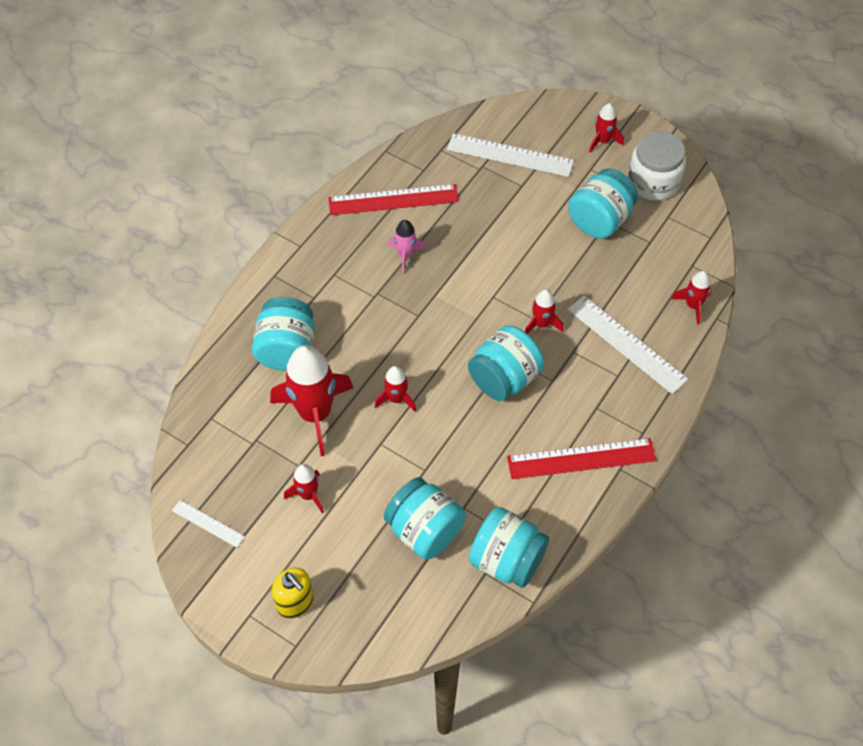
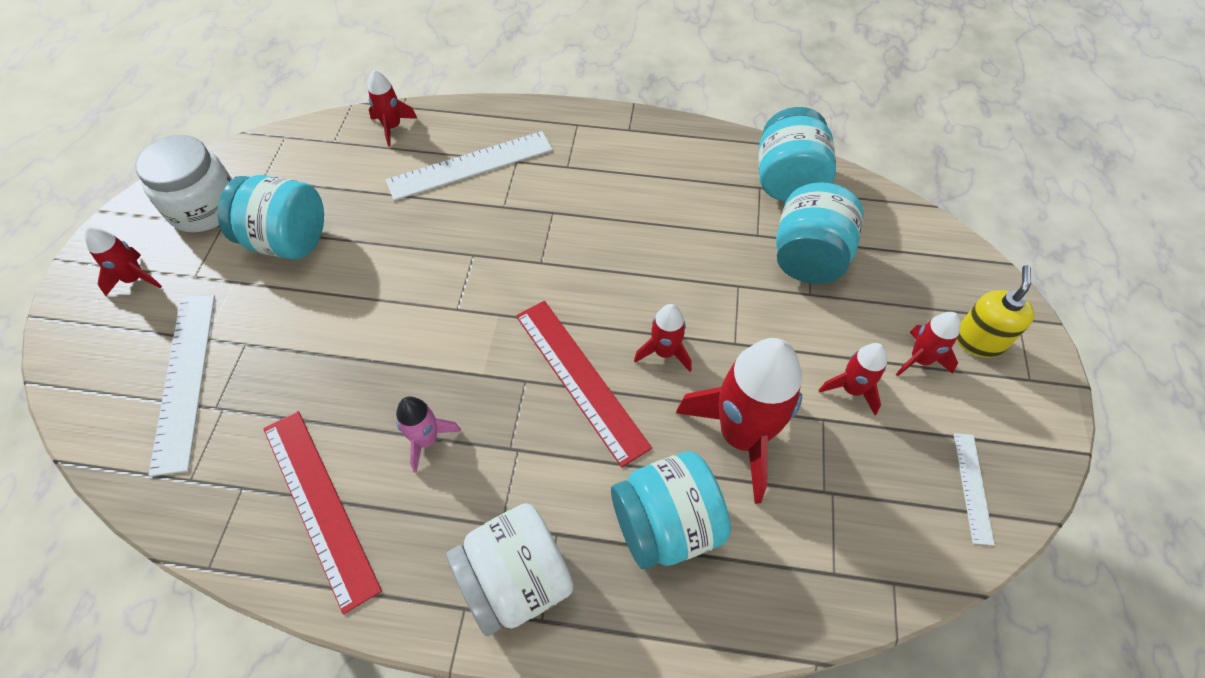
camera: 115 degrees left, 0 degrees up
turquoise jar [468,325,544,401] -> none
red ruler [507,438,656,479] -> red ruler moved to [516,301,652,467]
red rocket [525,289,564,334] -> red rocket moved to [895,312,961,377]
white ruler [568,296,688,394] -> white ruler turned 45 degrees clockwise [386,131,553,201]
none -> white jar [446,503,574,636]

